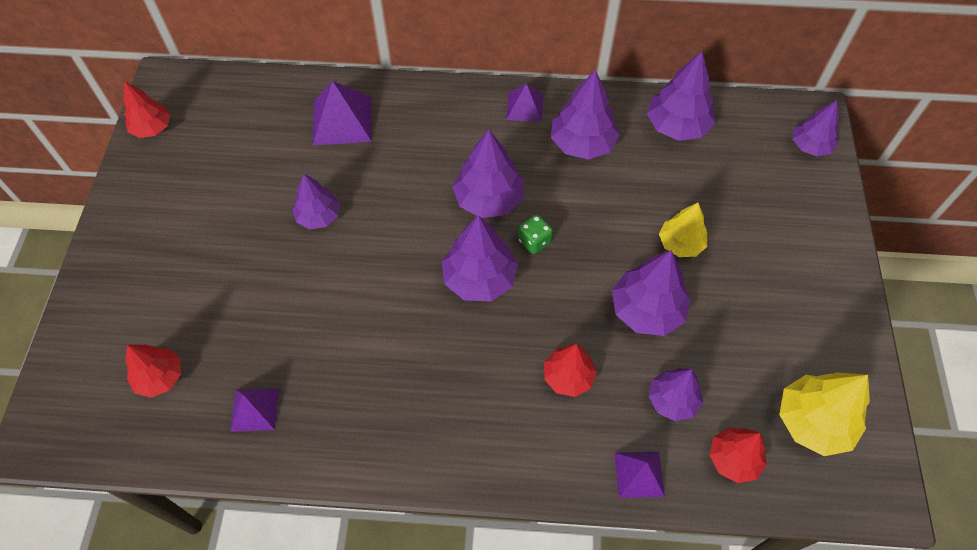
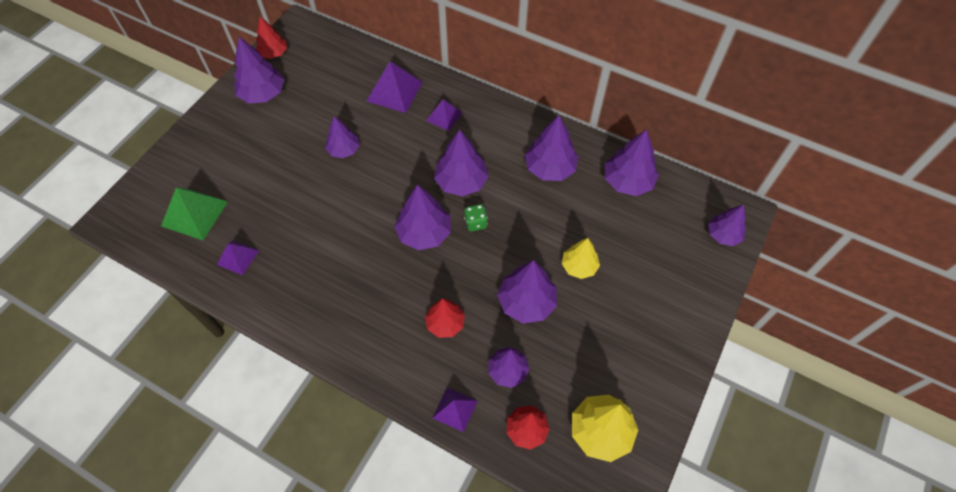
camera: 25 degrees right, 0 degrees up
red tree [125,345,181,398] -> green pyramid [161,188,228,240]
purple pyramid [506,83,543,122] -> purple pyramid moved to [426,99,462,131]
none -> purple tree [234,37,284,103]

